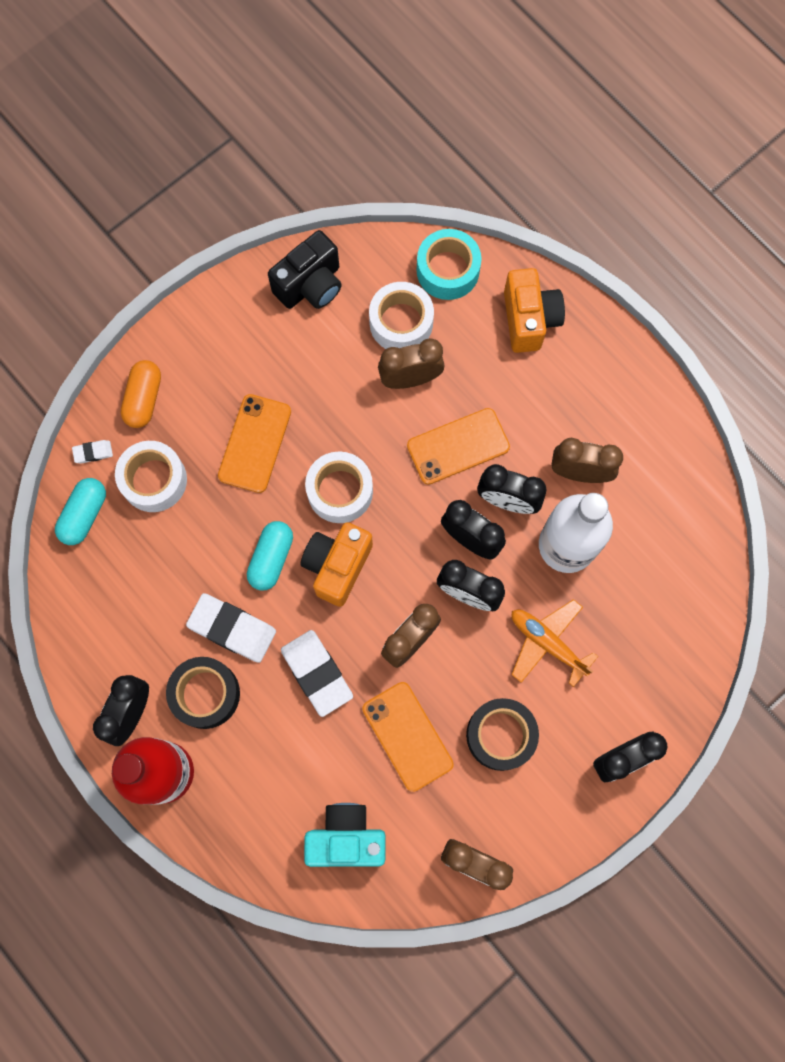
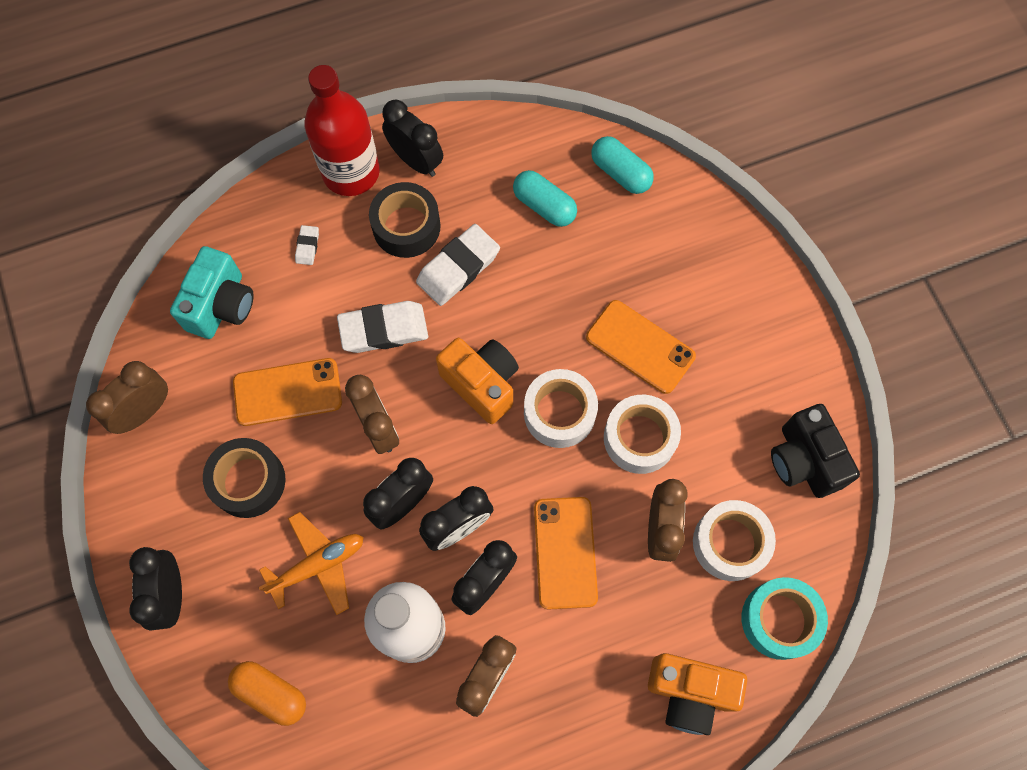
camera: 110 degrees right, 5 degrees down
white eraser [72,440,113,464] -> white eraser moved to [295,225,319,265]
white tape [115,441,187,512] -> white tape moved to [604,395,681,474]
orange capsule [121,360,161,428] -> orange capsule moved to [228,661,306,726]
turquoise capsule [247,521,293,591] -> turquoise capsule moved to [513,170,577,227]

